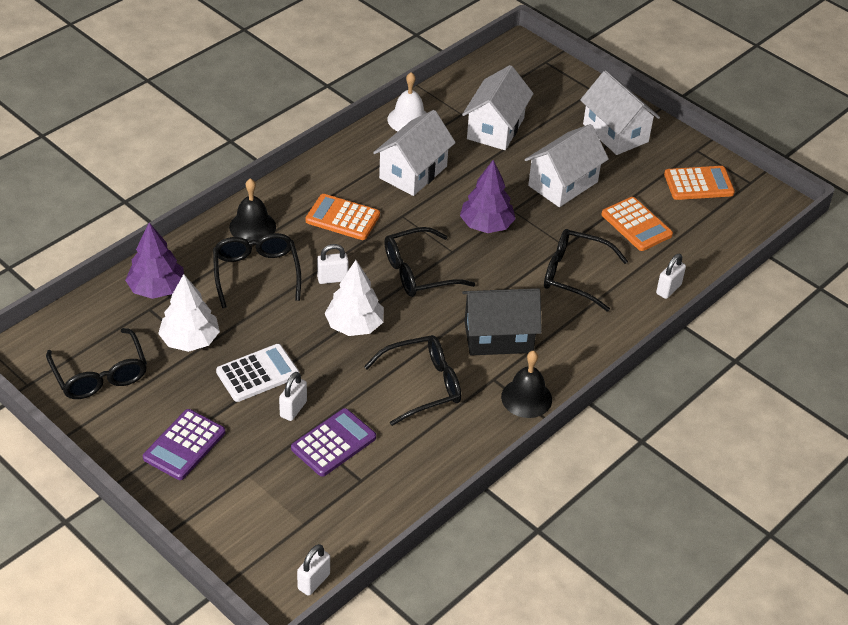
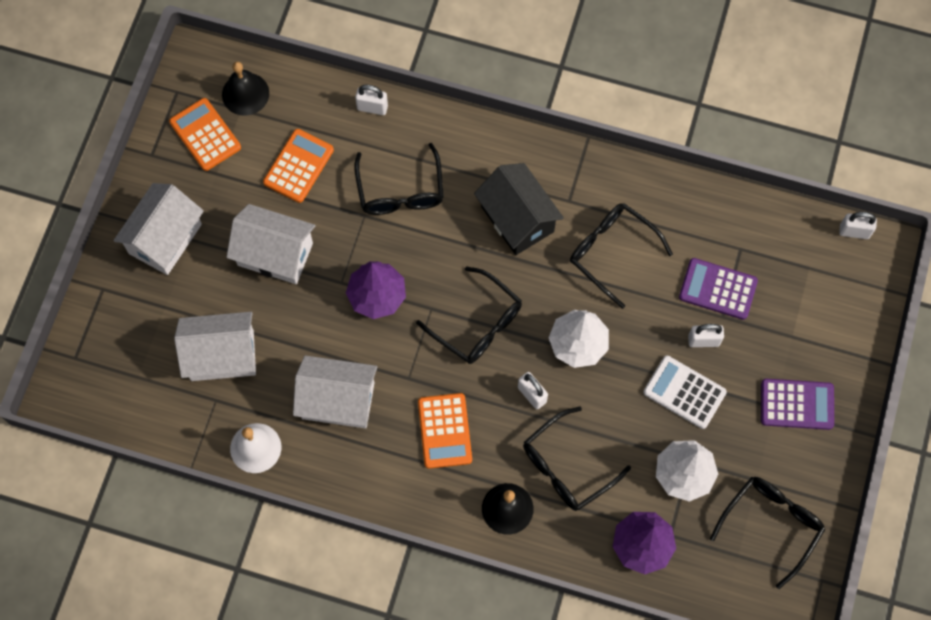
camera: 115 degrees left, 25 degrees up
black bell [501,351,552,418] -> black bell moved to [222,62,269,116]

